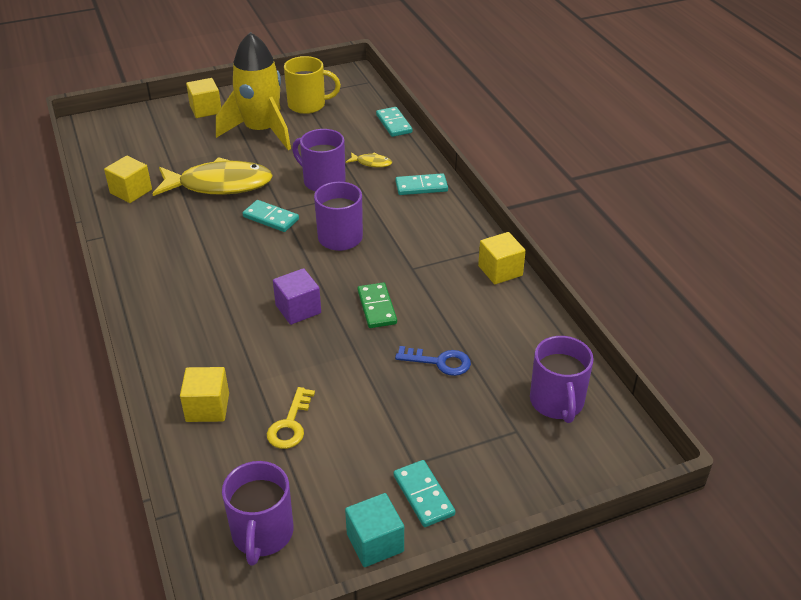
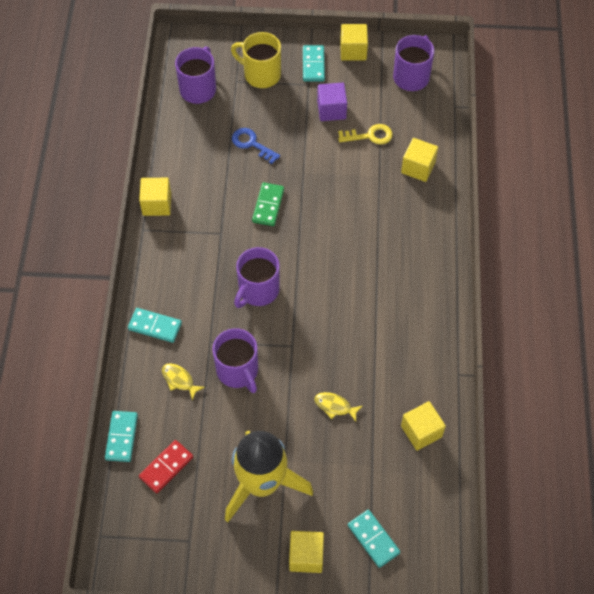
camera: 155 degrees left, 20 degrees up
yellow fish [152,157,273,196] -> yellow fish [314,392,362,422], size x0.41
turquoise domino [242,200,299,232] -> turquoise domino moved to [348,510,400,568]
yellow key [267,387,315,449] -> yellow key turned 45 degrees clockwise [338,124,393,145]
purple cube [273,268,321,325] -> purple cube moved to [317,83,347,121]
yellow mug [284,56,341,114] -> yellow mug moved to [231,32,281,88]
turquoise cube [345,493,404,567] -> yellow cube [340,24,368,60]
none -> red domino [139,440,193,493]

